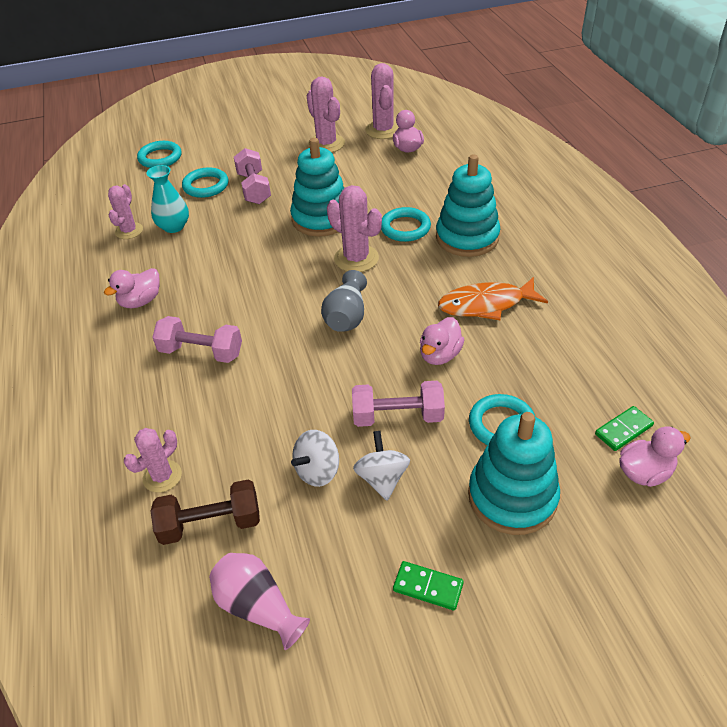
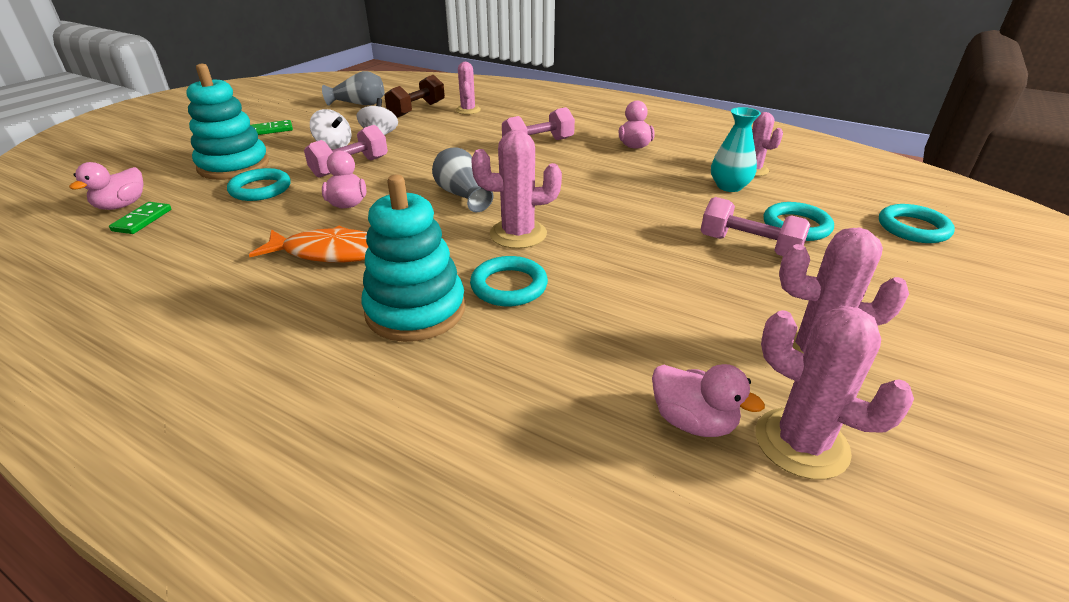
camera: 135 degrees right, 10 degrees down
pink vase [209,553,310,650] -> grey vase [322,71,384,106]
turquoise stacking toy [290,138,344,237] -> none
orange fish [438,277,548,320] -> orange fish turned 60 degrees clockwise [249,225,368,263]

